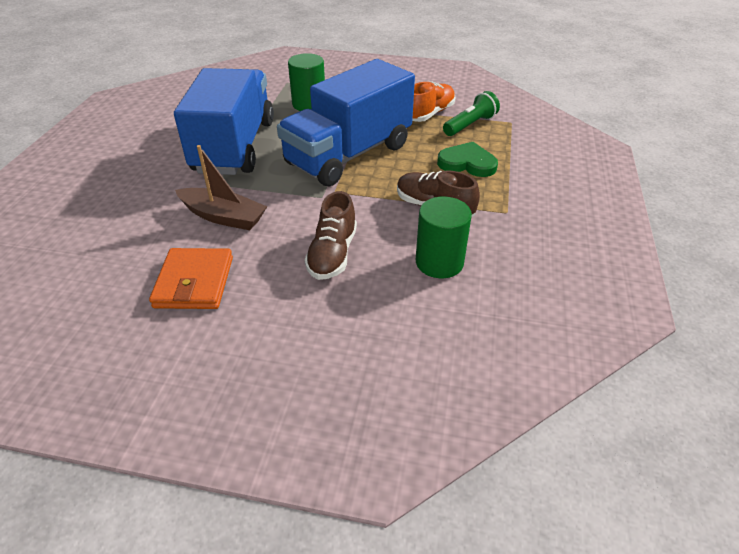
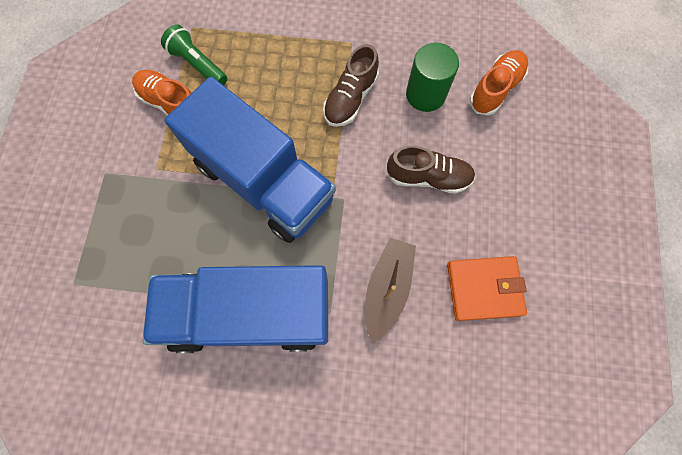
camera: 95 degrees left, 30 degrees up
green cylinder [288,53,325,111] -> none
green heart [437,142,498,177] -> none
none -> orange shoe [469,50,528,115]

